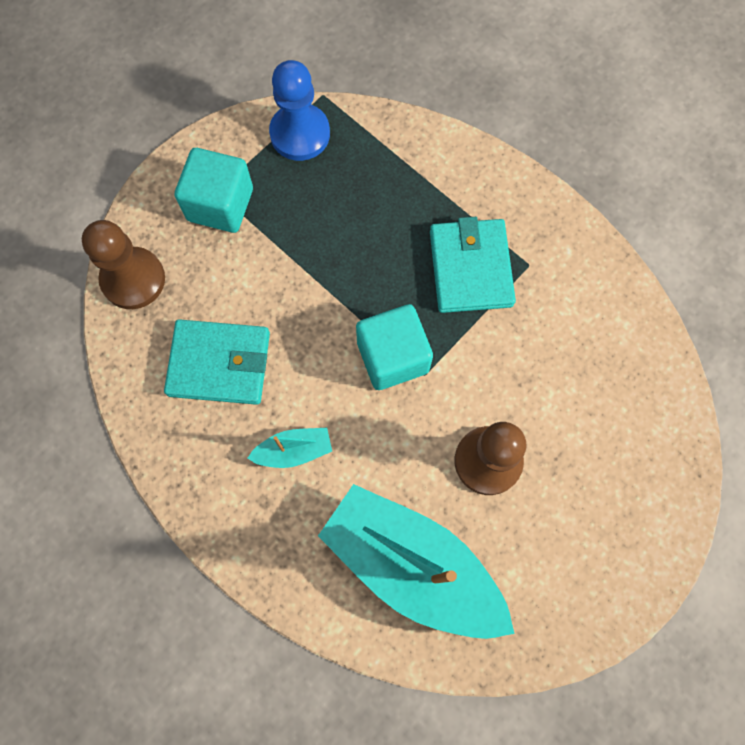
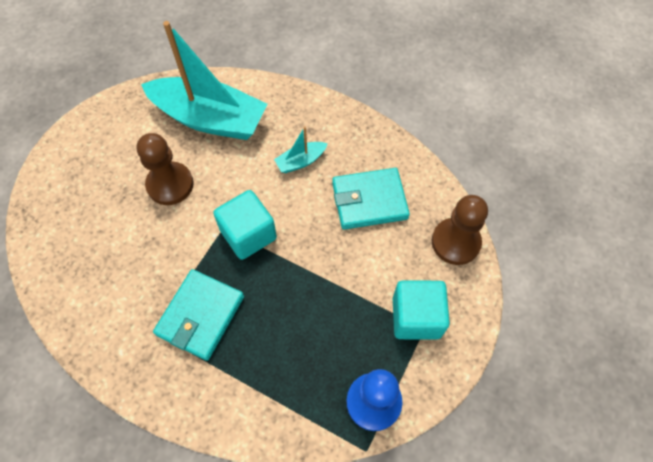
camera: 165 degrees right, 10 degrees down
turquoise wallet [430,217,516,313] -> turquoise wallet turned 45 degrees clockwise [153,269,244,361]

